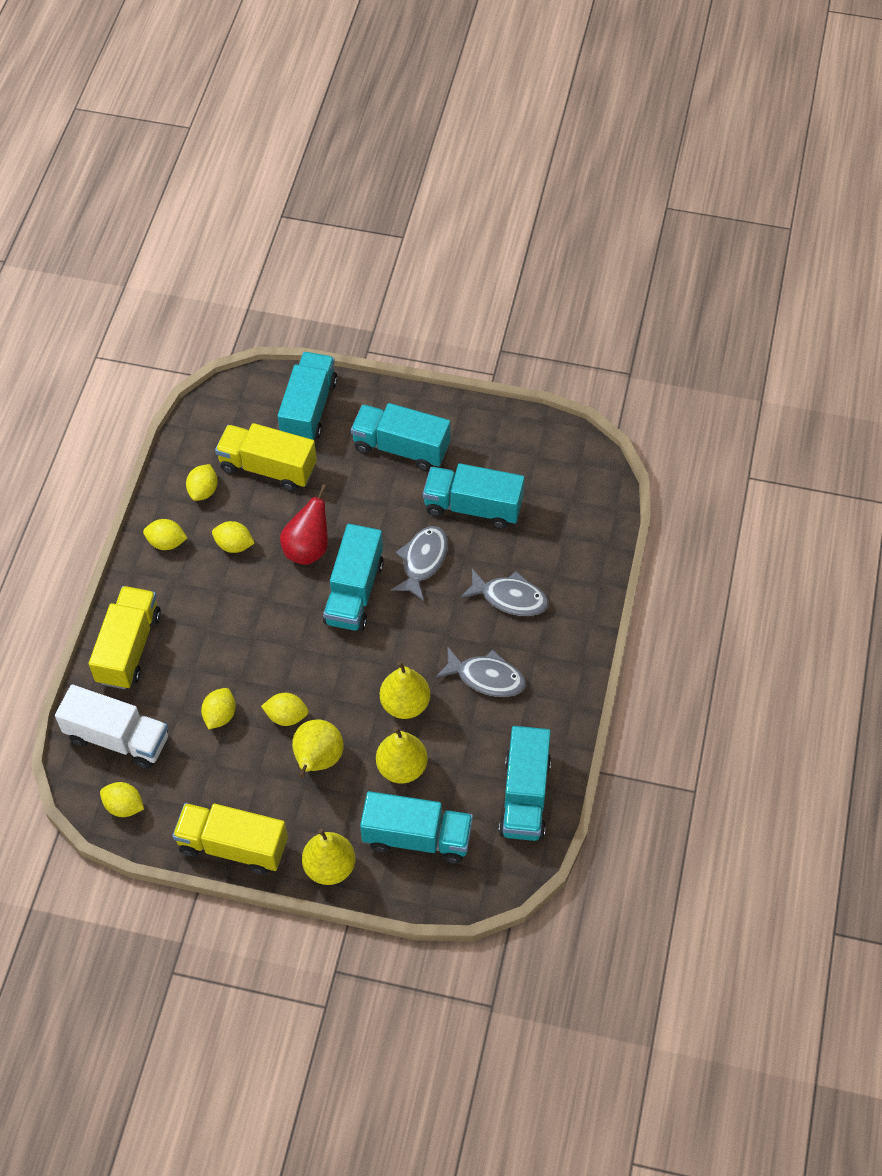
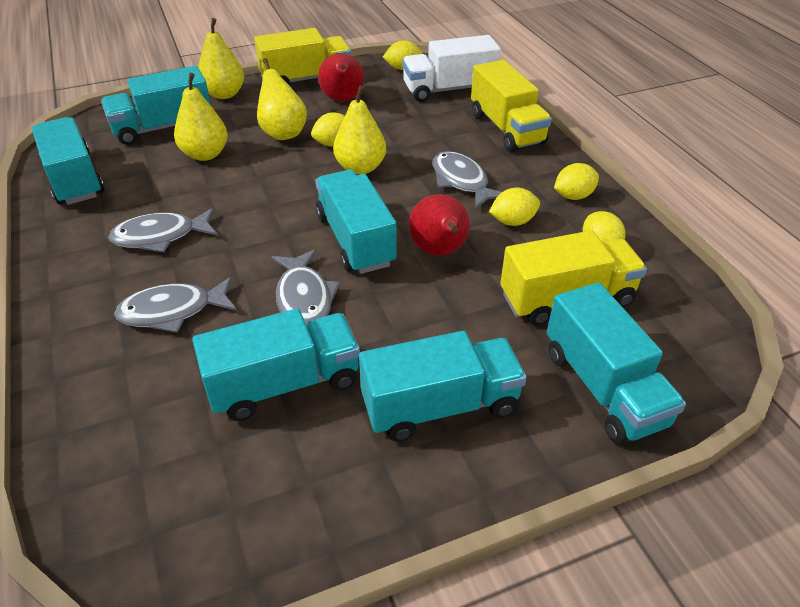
camera: 145 degrees right, 15 degrees down
yellow lemon [201,688,236,729] -> none
yellow pear [380,661,430,719] -> yellow pear moved to [333,85,386,175]
none -> red pear [318,53,364,101]
none -> grey fish [433,151,502,209]

